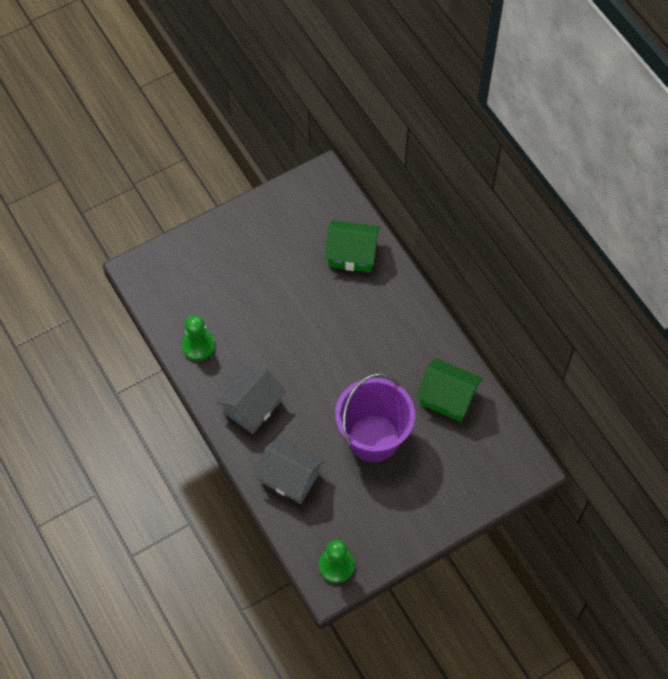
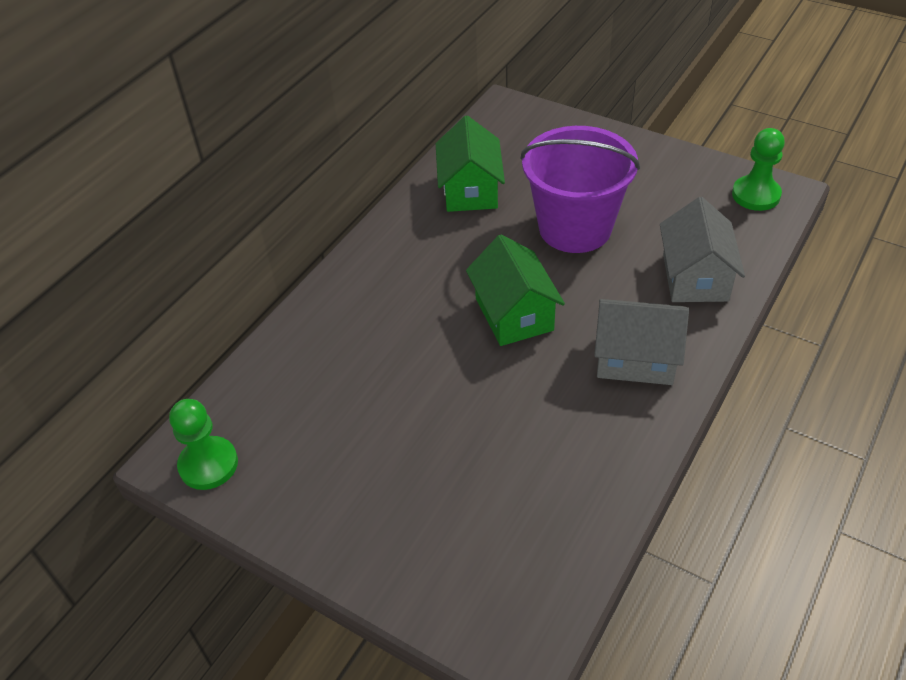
camera: 115 degrees left, 15 degrees down
green pawn [182,315,215,361] -> green pawn moved to [169,399,238,490]
green house [325,220,380,273] -> green house moved to [466,234,565,346]

